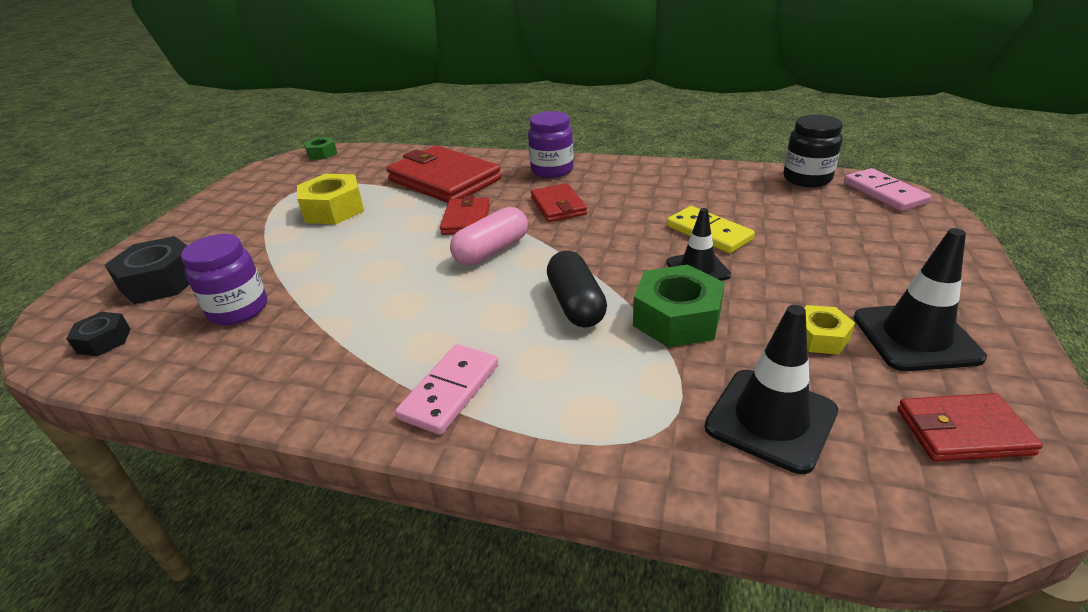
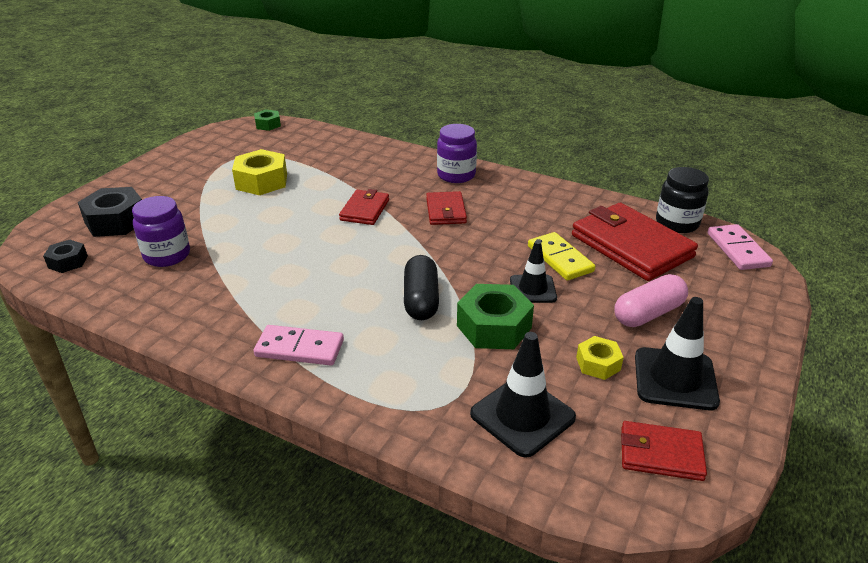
camera: 10 degrees right, 0 degrees up
red wallet [386,145,501,203] -> red wallet moved to [572,203,698,281]
pink domino [395,344,498,435] -> pink domino turned 60 degrees clockwise [254,325,344,365]
pink capsule [450,207,528,265] -> pink capsule moved to [615,274,688,327]

